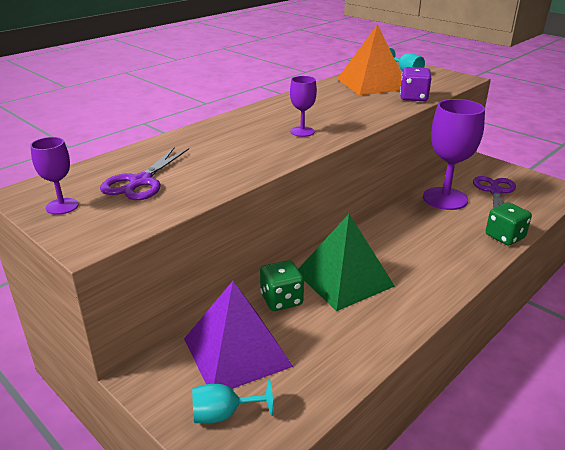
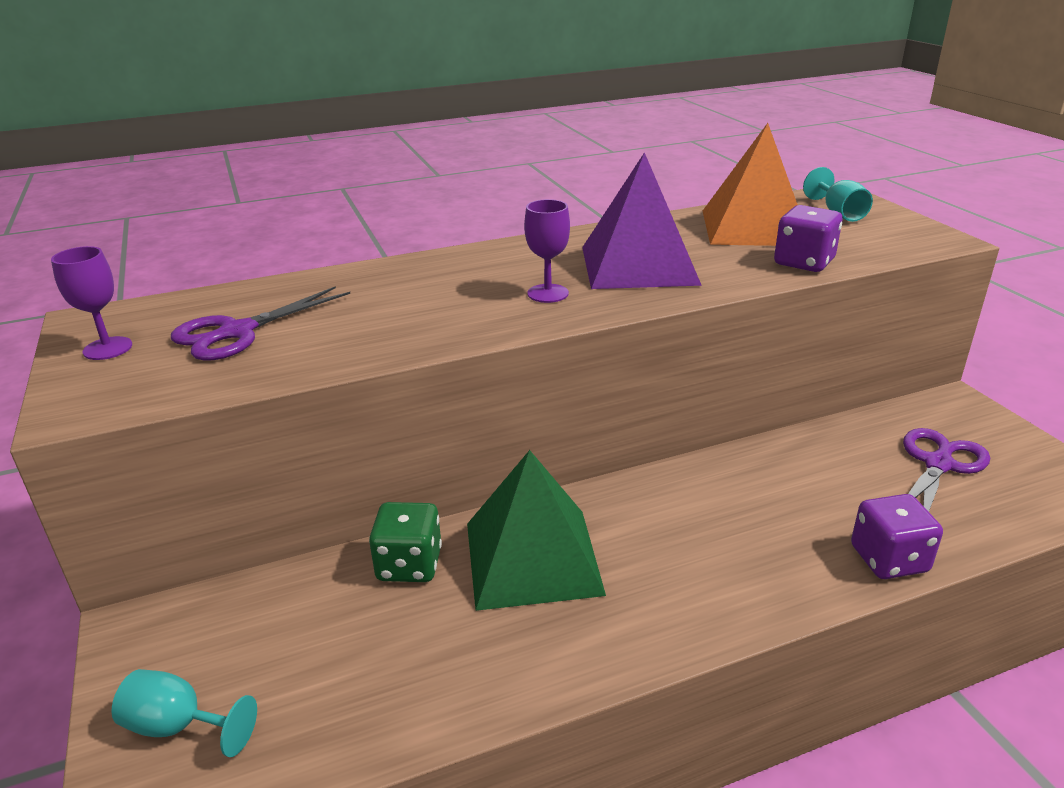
camera: 25 degrees right, 0 degrees up
purple pyramid [184,281,293,389] -> purple pyramid moved to [582,152,702,289]
purple goblet [423,99,485,210] -> none
green dice [486,202,532,246] -> purple dice [851,494,943,579]

